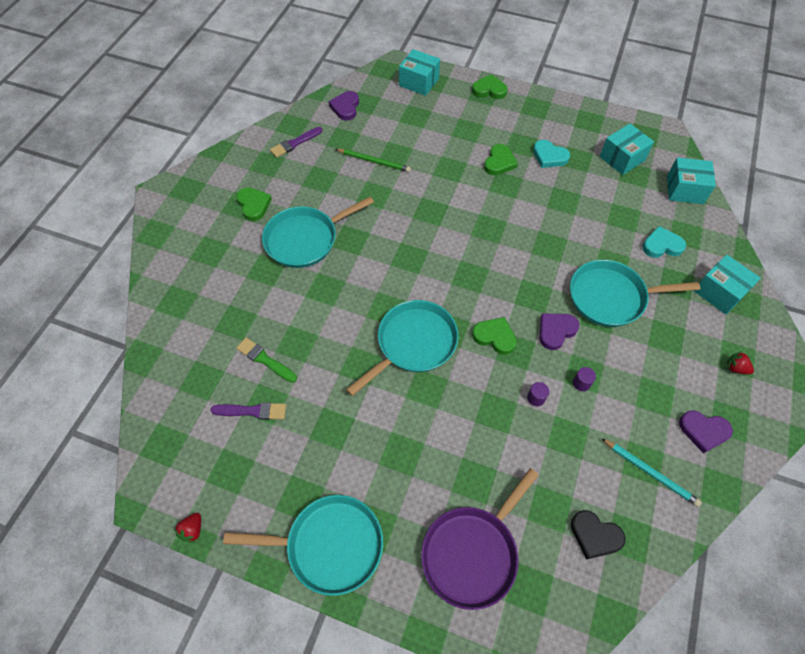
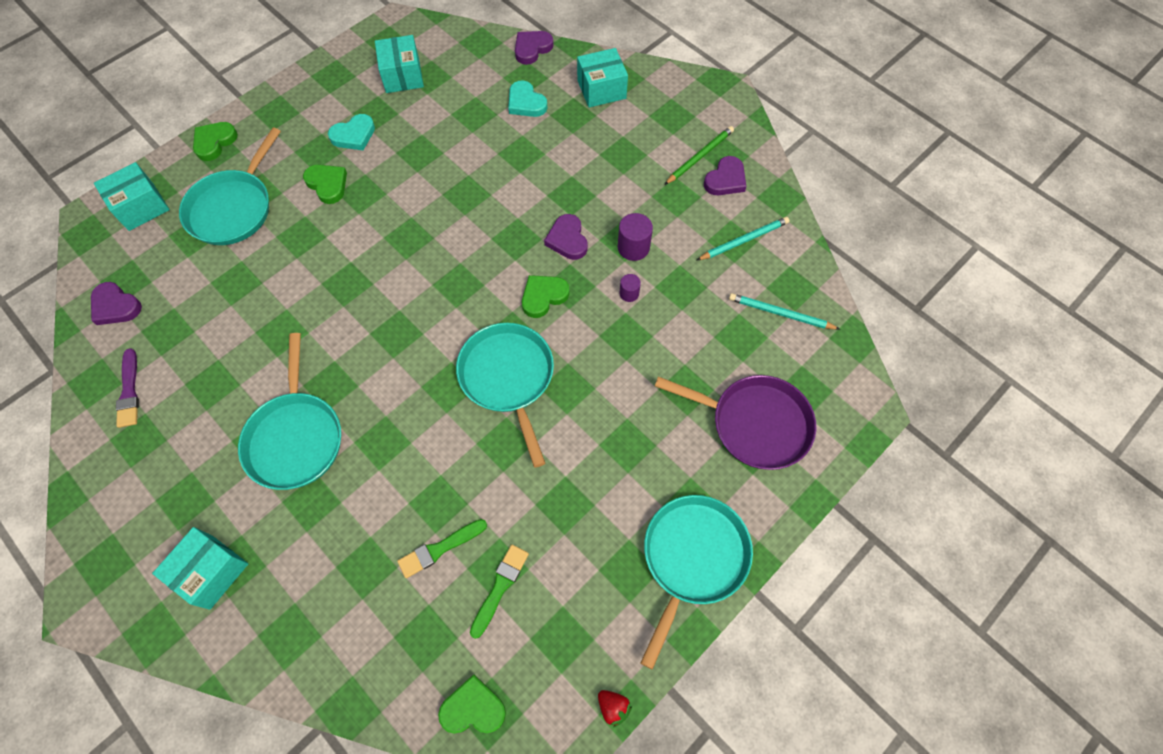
camera: 65 degrees left, 5 degrees up
purple brush [210,402,286,420] -> green brush [470,545,529,639]
green heart [236,187,272,221] -> green heart moved to [438,674,506,734]
green pencil [335,149,411,172] -> green pencil moved to [664,126,734,185]
purple pan [421,468,539,610] -> purple pan turned 45 degrees counterclockwise [655,375,816,470]
turquoise pan [570,260,700,327] -> turquoise pan moved to [179,127,281,245]
black heart [571,510,626,560] -> turquoise pencil [729,293,840,330]
purple cylinder [573,367,596,391] -> purple cylinder [618,213,653,261], size x1.69
turquoise heart [642,226,686,258] -> turquoise heart turned 60 degrees counterclockwise [508,80,548,117]
turquoise box [667,157,716,204] -> turquoise box moved to [152,527,248,610]
red strawberry [727,351,754,374] -> none
none -> purple heart [515,31,553,65]

